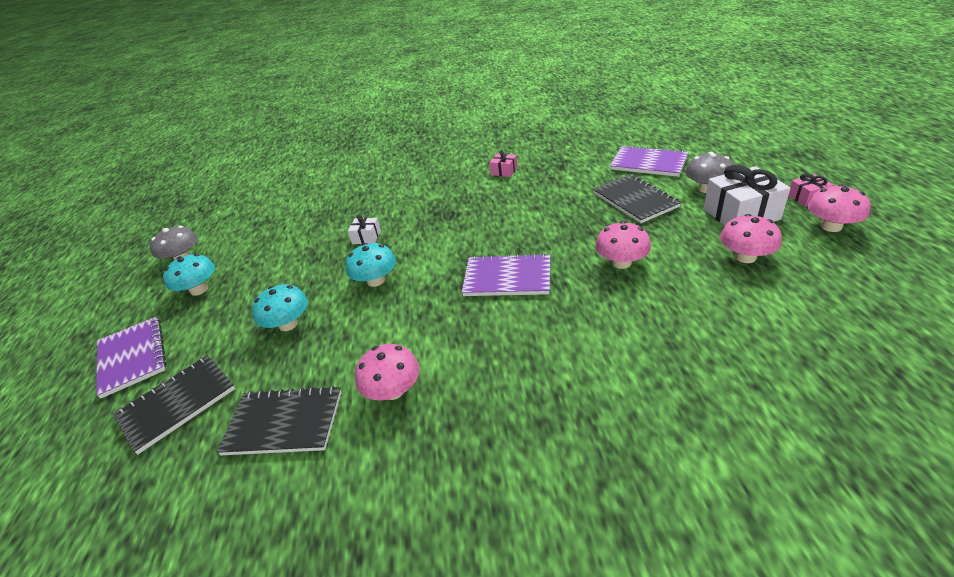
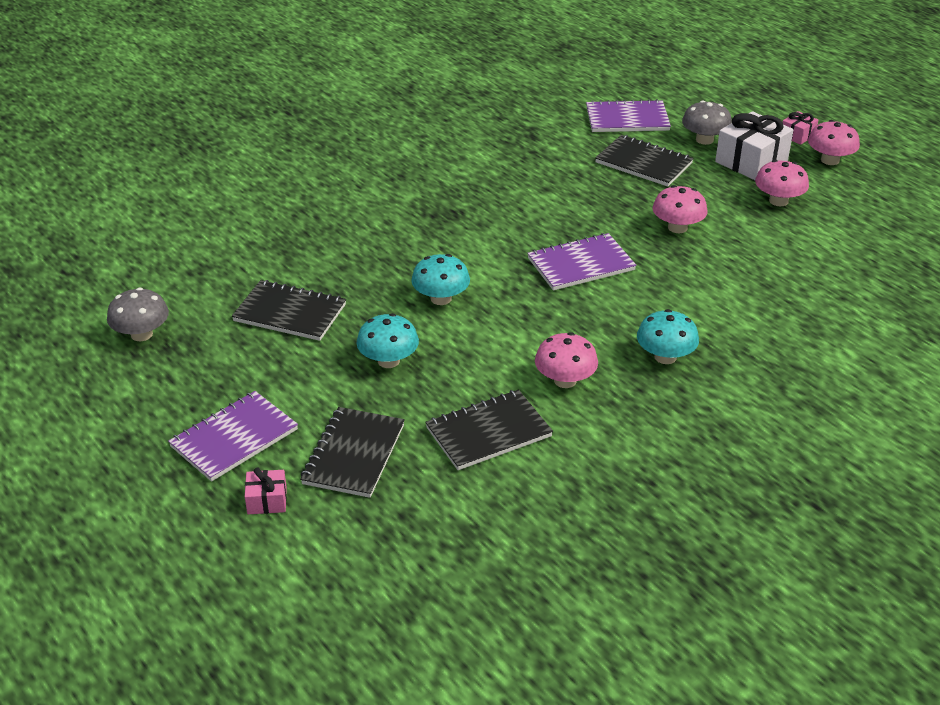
camera: 35 degrees left, 0 degrees up
purple notebook [96,317,166,399] -> purple notebook turned 75 degrees counterclockwise [168,391,298,482]
turquoise mushroom [163,254,215,296] -> turquoise mushroom moved to [637,309,699,364]
white gift [348,215,381,244] -> none
pink gift [490,150,518,177] -> pink gift moved to [245,468,287,514]
none -> black notebook [232,280,346,341]

